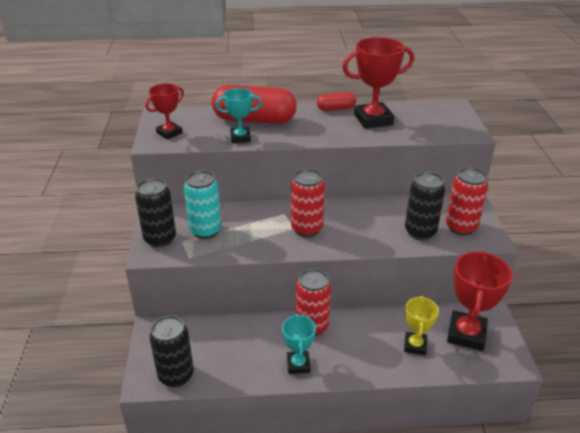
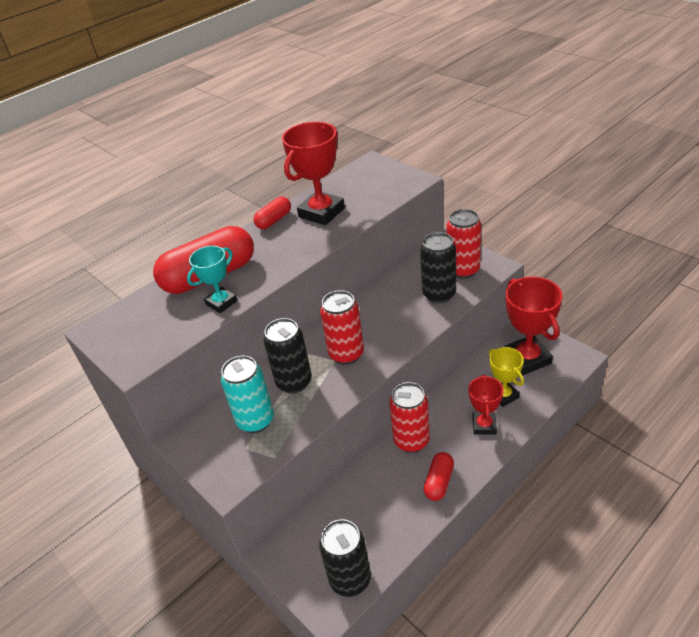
camera: 35 degrees left, 5 degrees up
black can [135,178,176,248] -> black can moved to [264,318,312,394]
red trophy [145,83,184,139] -> red trophy moved to [468,375,504,435]
turquoise trophy [282,314,316,374] -> red capsule [424,452,454,501]

